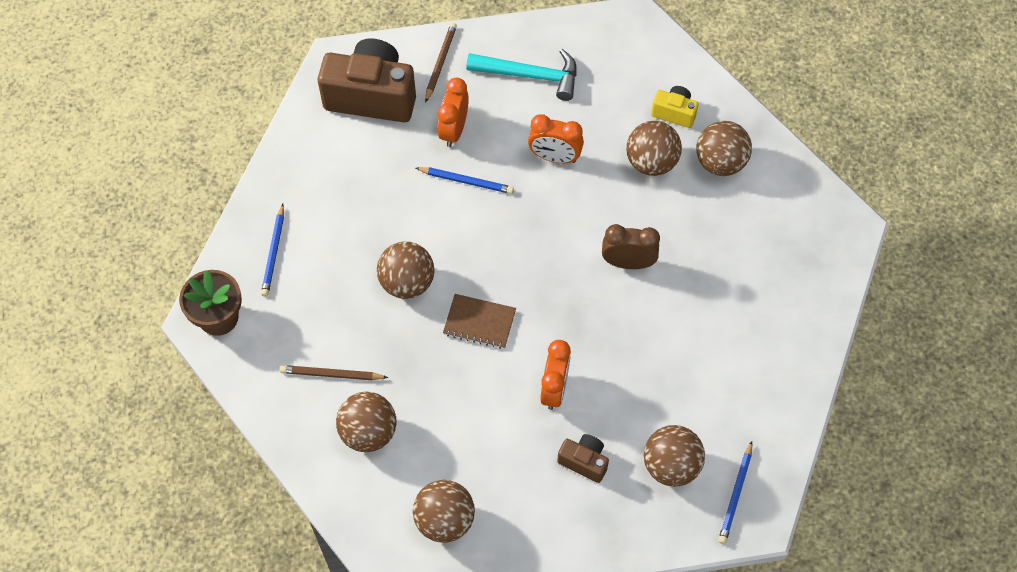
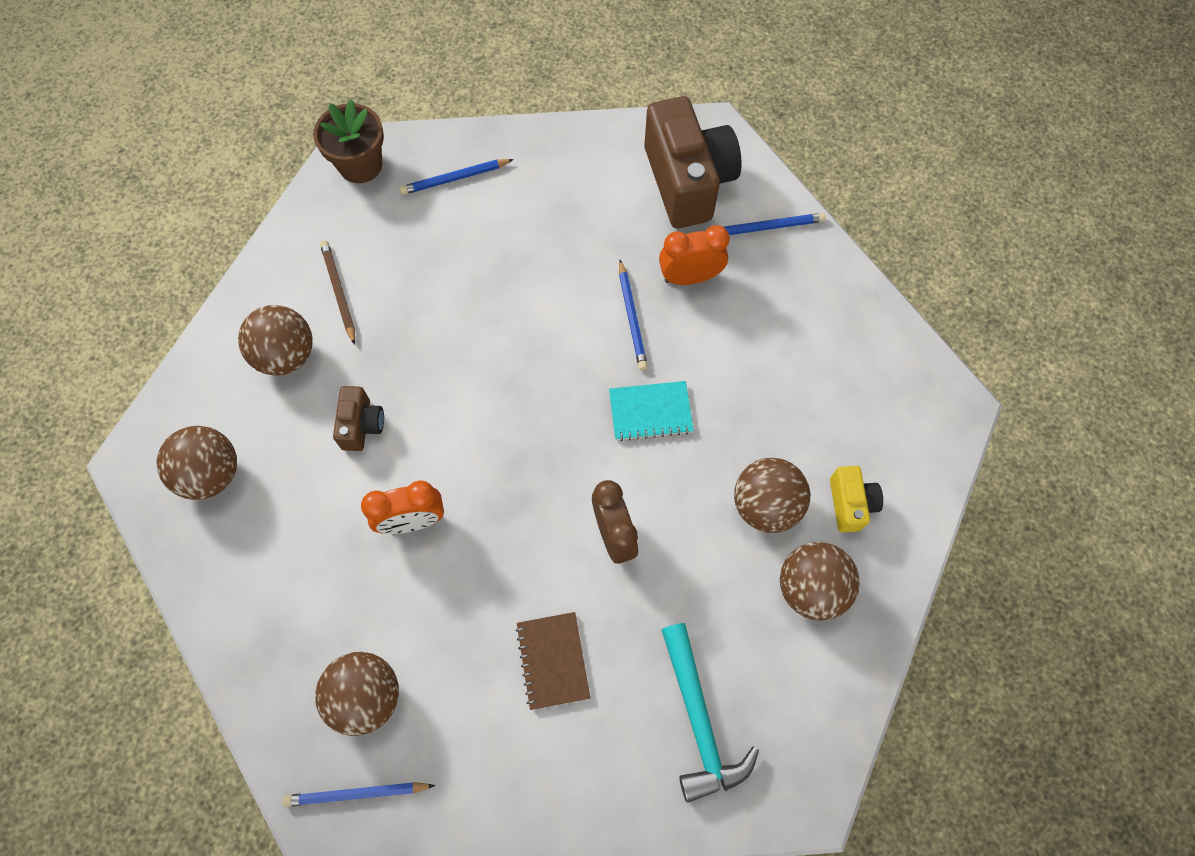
camera: 65 degrees right, 5 degrees up
brown ball [377,241,434,299] -> none
brown pencil [425,23,457,103] -> blue pencil [724,213,826,235]
brown notebook [443,294,516,349] -> brown notebook moved to [516,612,590,710]
turquoise hammer [466,49,577,101] -> turquoise hammer moved to [662,623,759,803]
orange clock [528,114,584,164] -> none
brown camera [557,434,609,483] -> brown camera moved to [333,386,384,451]
none -> turquoise notebook [609,381,694,441]

